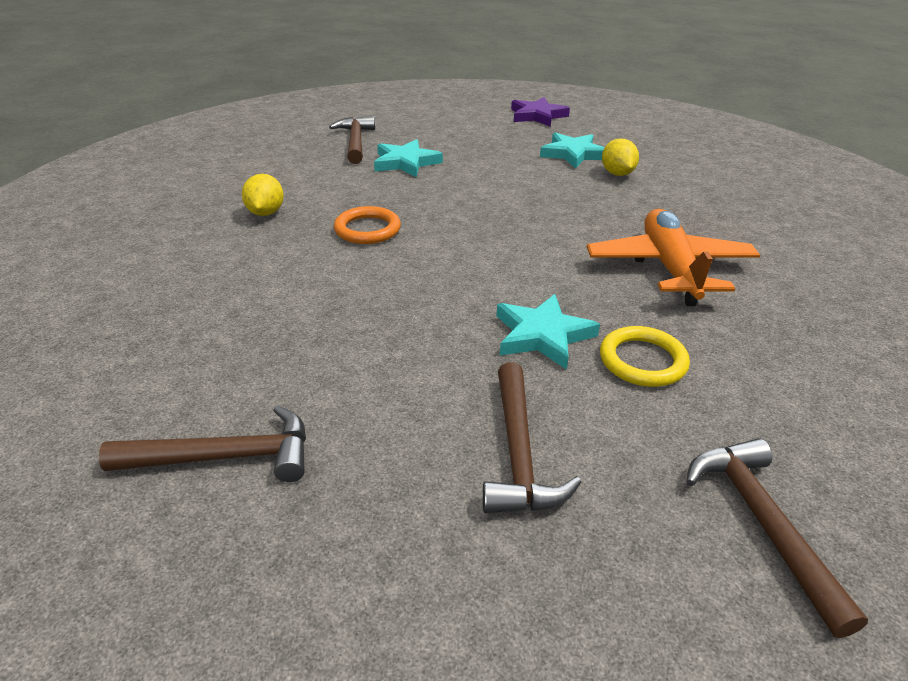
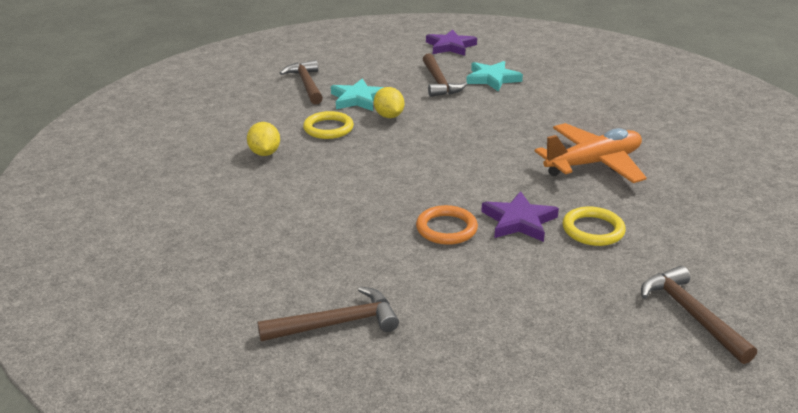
camera: 10 degrees left, 5 degrees down
orange ring [334,206,401,244] -> orange ring moved to [416,205,478,245]
brown hammer [483,362,581,513] -> brown hammer moved to [423,54,467,97]
turquoise star [497,294,600,370] -> purple star [481,191,559,242]
orange plane [587,209,760,306] -> orange plane turned 75 degrees clockwise [535,123,647,183]
yellow lemon [602,138,639,176] -> yellow lemon moved to [374,87,404,118]
none -> yellow ring [303,111,354,139]

